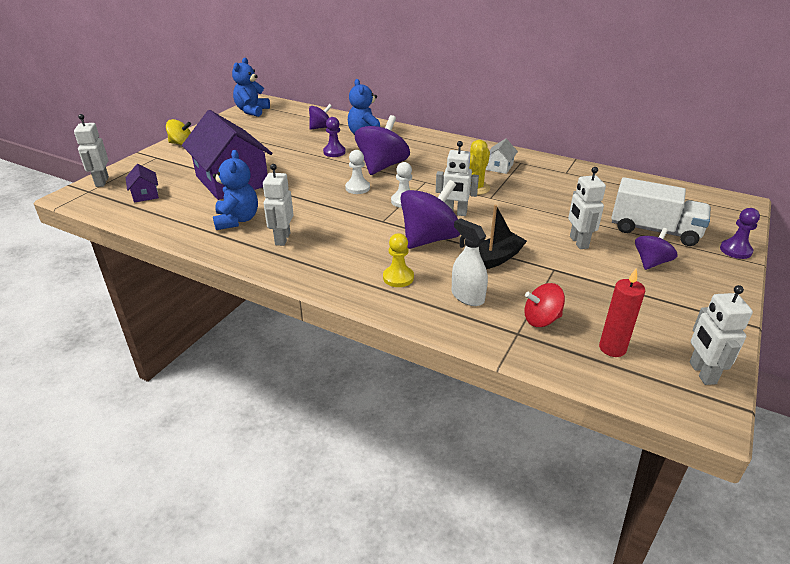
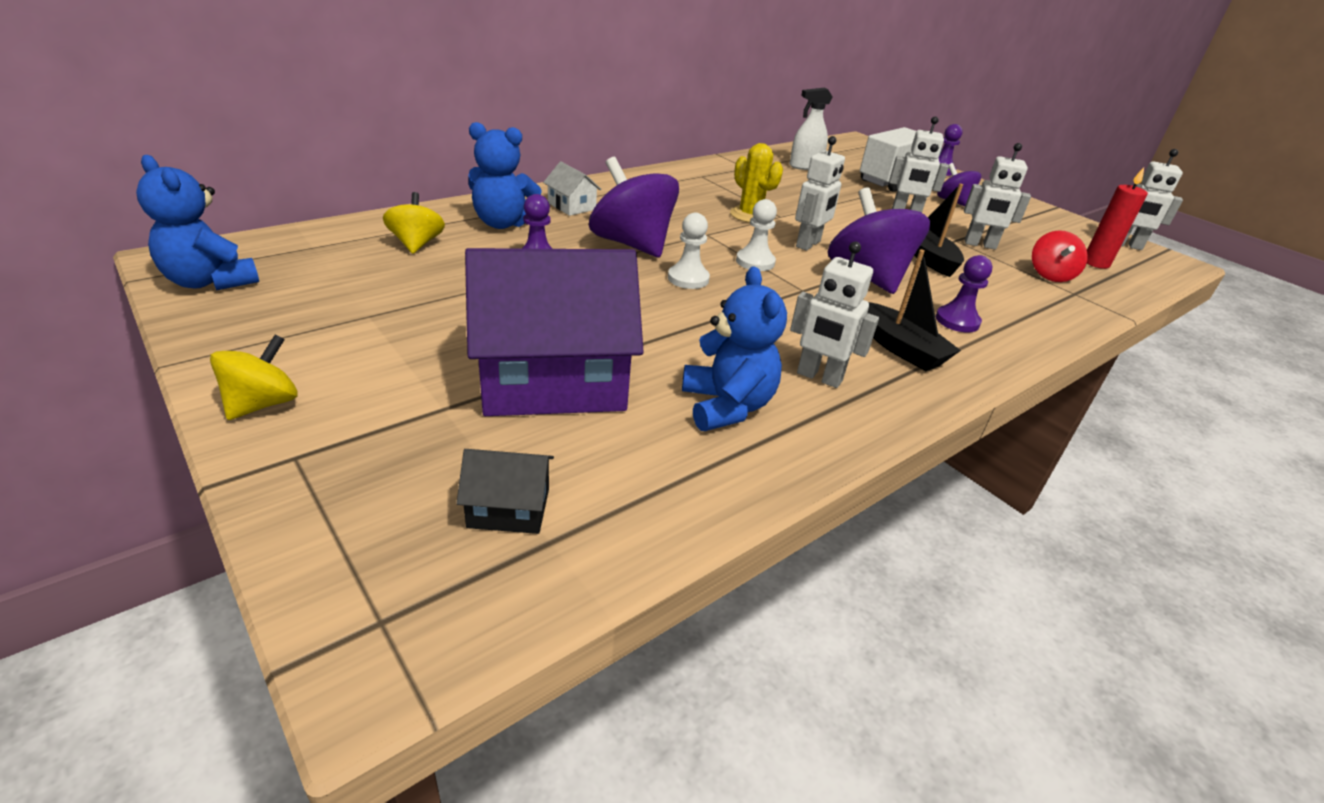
camera: 70 degrees left, 0 degrees up
white robot [74,114,109,187] -> white robot moved to [964,143,1031,250]
purple house [126,164,159,203] -> black house [456,449,554,534]
blue teddy bear [212,150,258,230] -> blue teddy bear turned 60 degrees clockwise [682,266,787,431]
purple spinning top [309,104,332,130] -> yellow spinning top [383,192,445,254]
yellow pawn [383,233,414,287] -> purple pawn [936,255,992,333]
white spray bottle [452,218,488,306] -> white spray bottle moved to [789,87,833,170]
white house [486,138,518,174] -> white house moved to [543,162,601,216]
none -> black boat [867,249,961,371]

